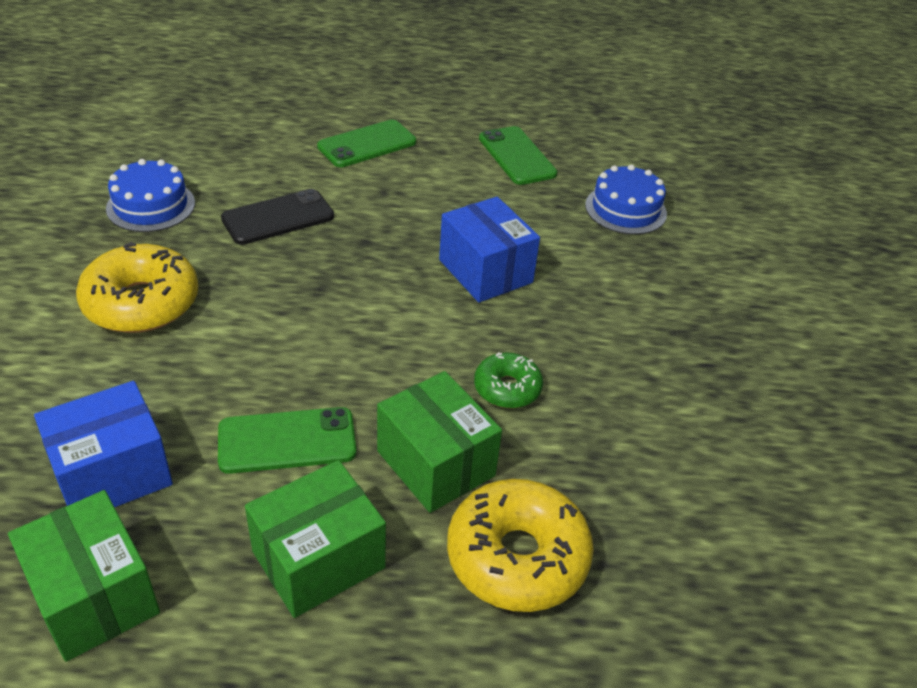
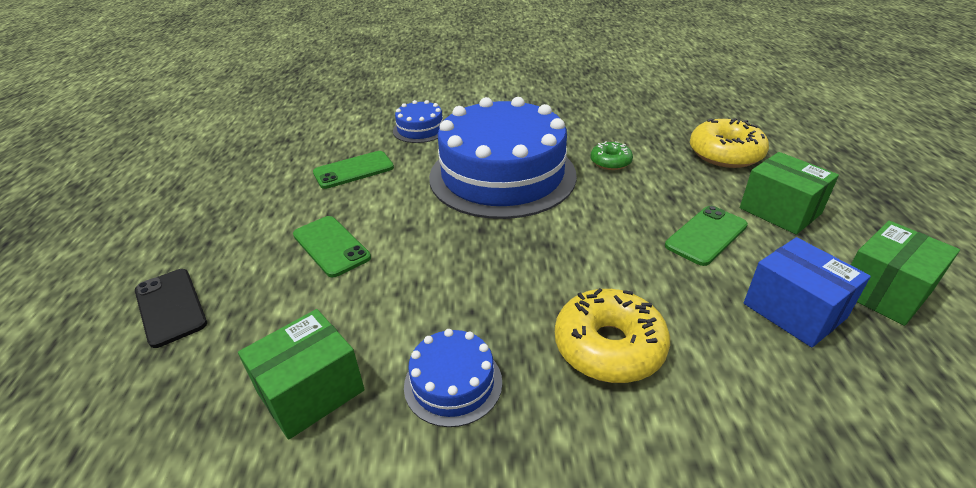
camera: 90 degrees left, 5 degrees down
green phone [218,407,356,474] -> green phone turned 60 degrees clockwise [665,206,748,266]
black phone [221,189,334,245] -> black phone moved to [135,269,207,348]
green box [377,371,502,513] -> green box moved to [238,309,365,440]
blue box [439,197,540,303] -> blue cake [429,97,577,219]

